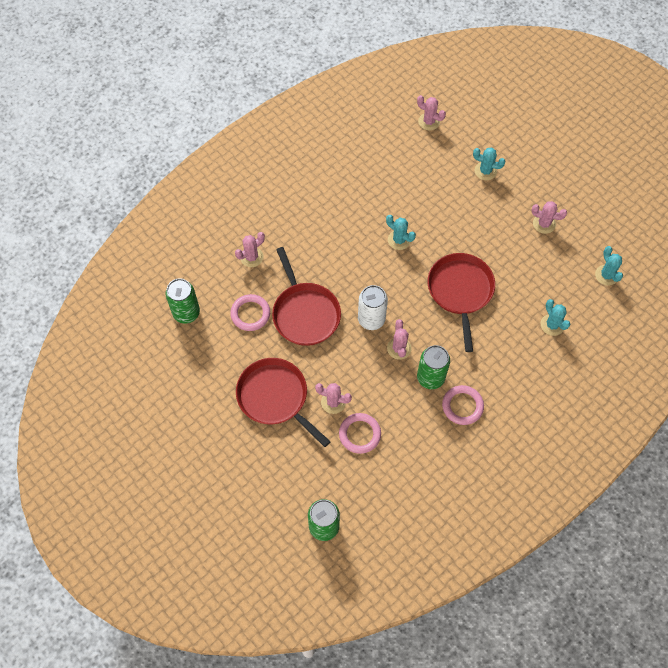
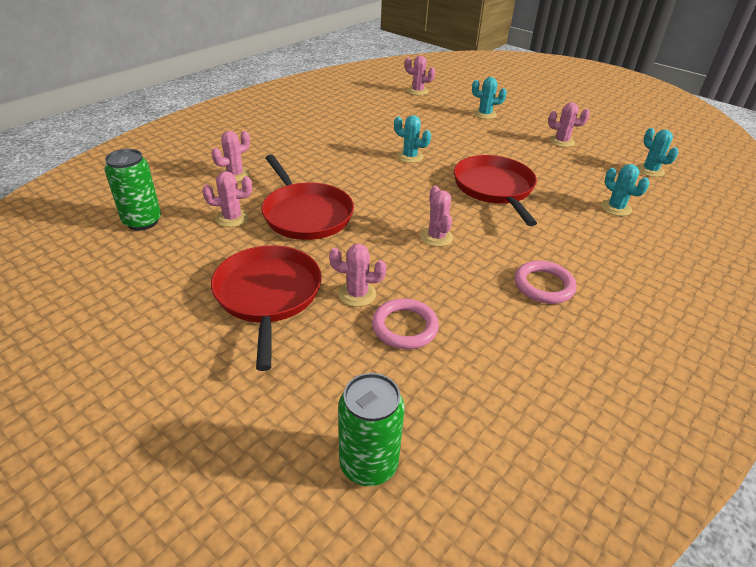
camera: 10 degrees left, 25 degrees down
pink ring [230,294,270,331] -> pink cactus [202,171,252,227]
red pan [236,358,331,447] -> red pan turned 45 degrees clockwise [211,245,322,371]
white can [358,285,388,330] -> none
green can [417,345,450,389] -> none

